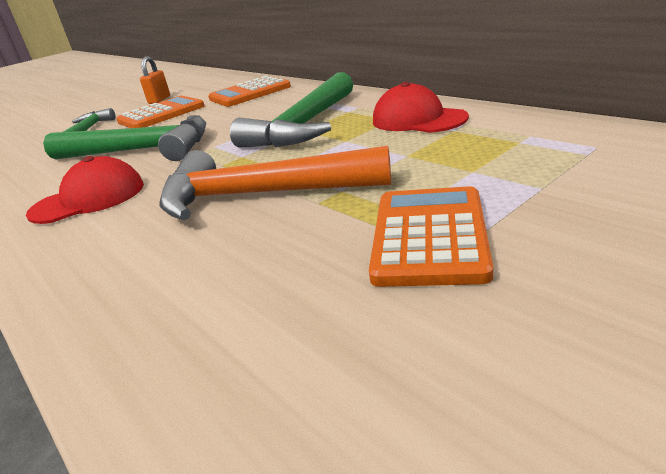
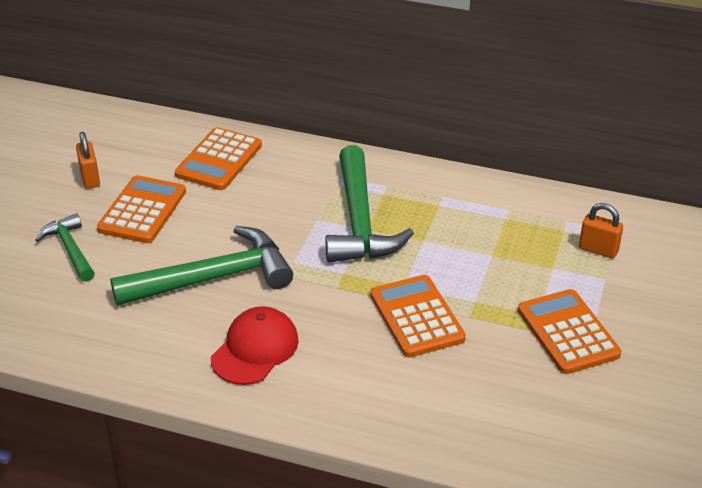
camera: 35 degrees left, 10 degrees up
orange hammer [160,146,391,220] -> orange calculator [370,275,466,358]
red cap [373,82,469,133] -> none
none -> orange padlock [579,203,623,258]

